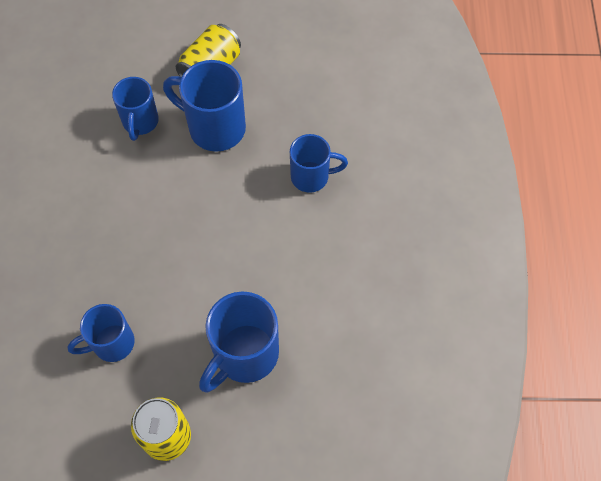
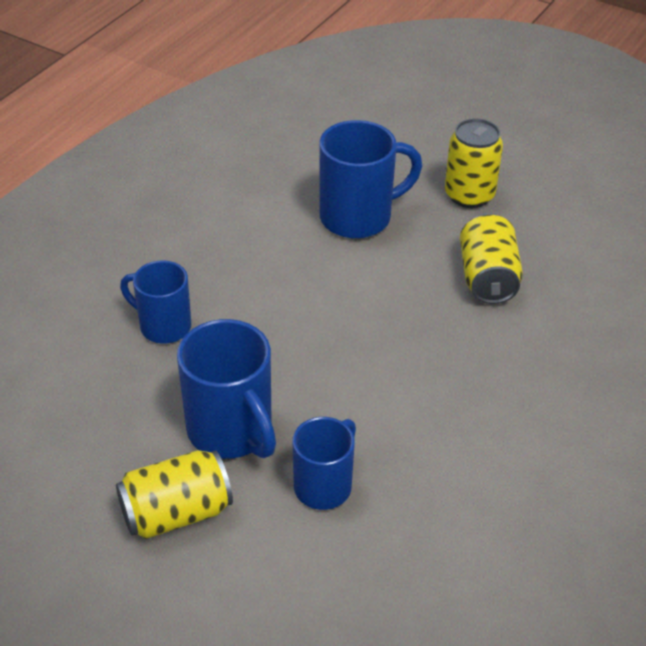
camera: 150 degrees left, 20 degrees down
blue mug [67,304,135,362] -> yellow can [460,213,523,304]

